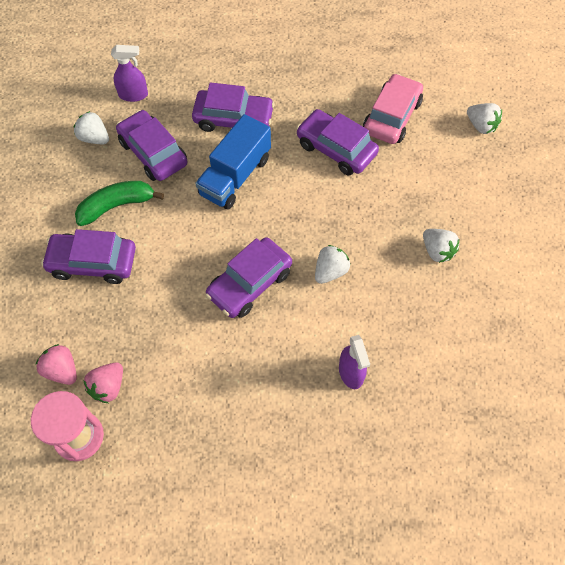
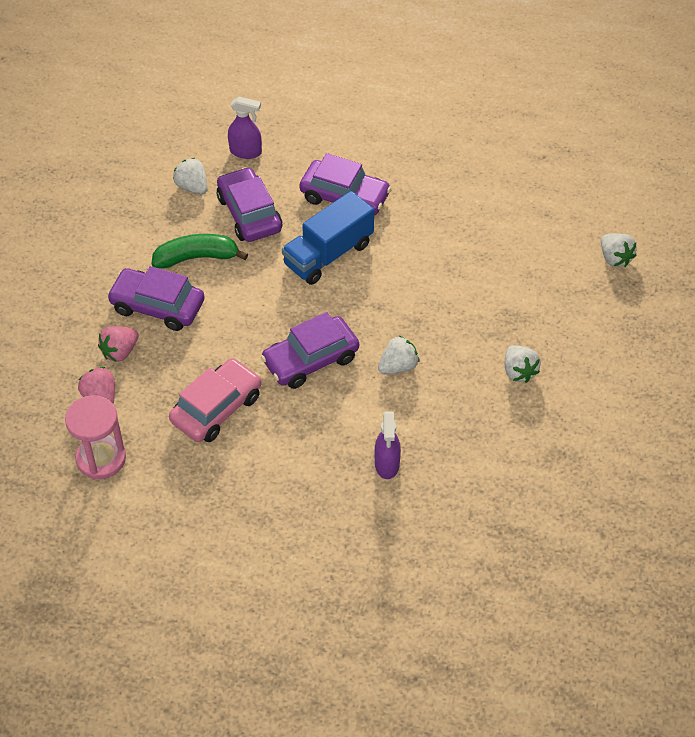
camera: 15 degrees right, 10 degrees down
pink strawberry [83,363,123,403] -> pink strawberry moved to [98,326,138,362]
purple car [296,109,379,176] -> none
pink car [363,73,423,144] -> pink car moved to [169,358,261,442]

